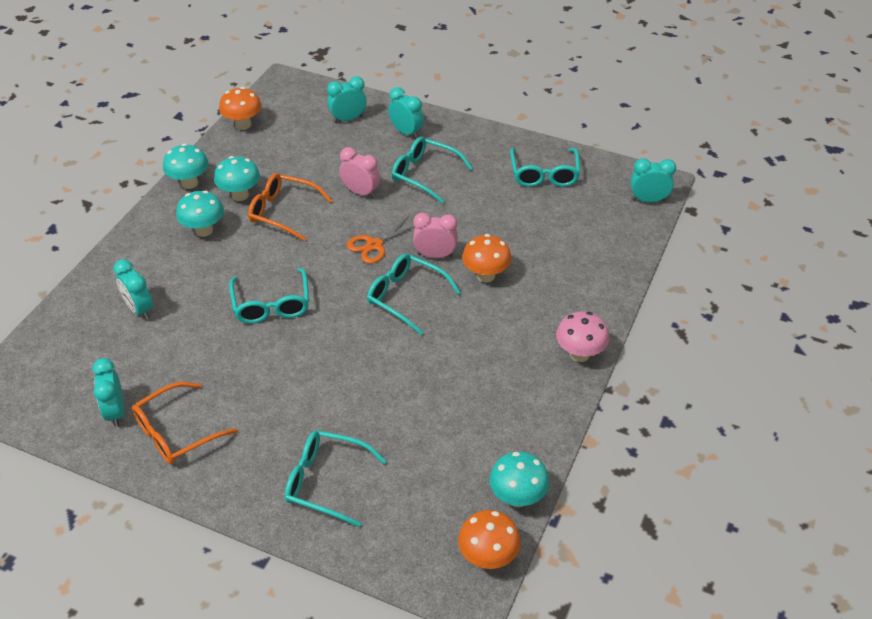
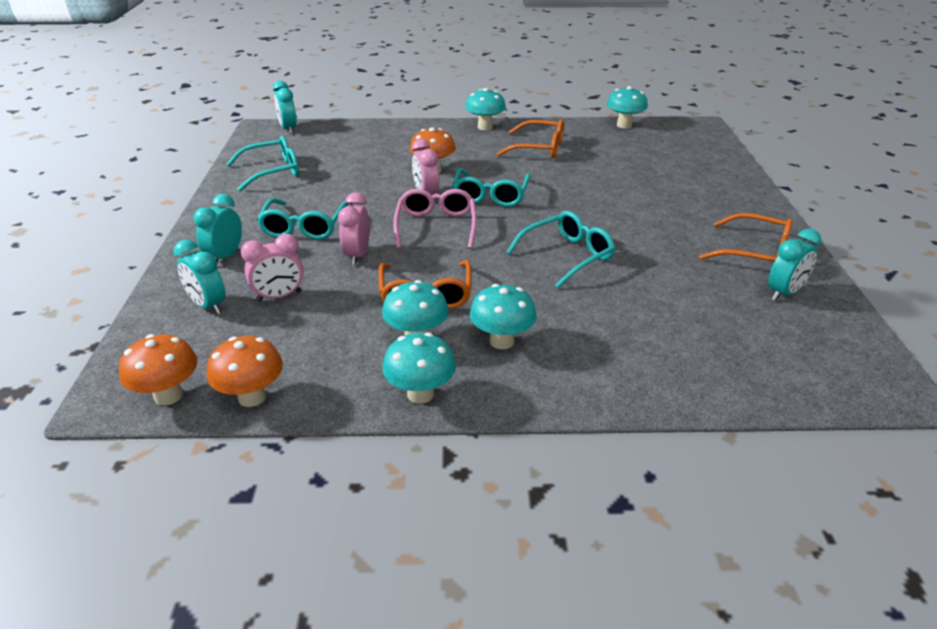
camera: 115 degrees left, 10 degrees down
turquoise clock [113,259,153,320] -> none
turquoise glasses [285,430,387,527] -> none
orange scissors [347,216,414,264] -> pink glasses [393,189,477,249]
orange mushroom [458,510,521,569] -> orange mushroom moved to [119,334,197,406]
pink mushroom [556,311,609,362] -> turquoise mushroom [465,88,506,130]
none -> pink clock [241,234,304,302]
none -> orange glasses [497,119,564,158]

